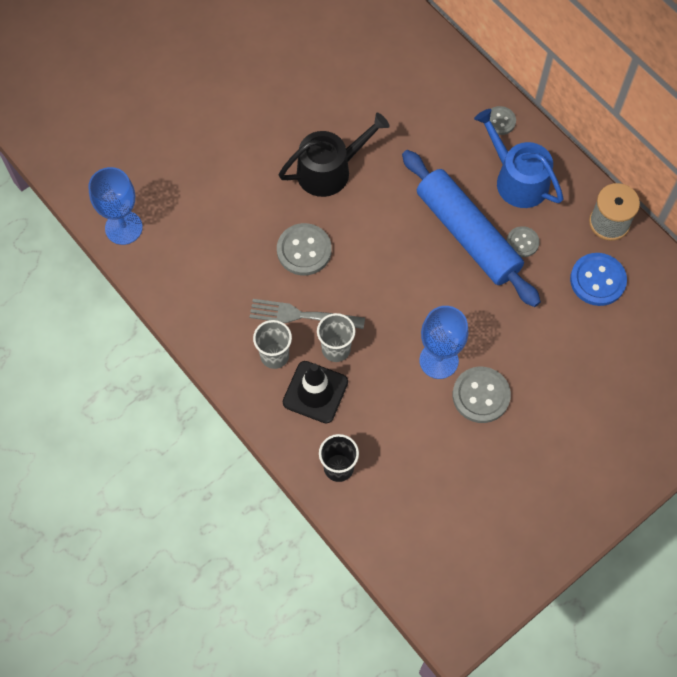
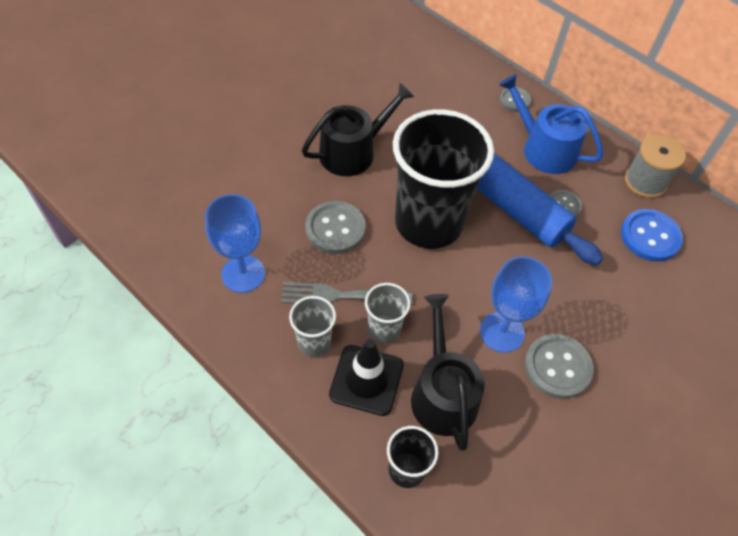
camera: 10 degrees left, 10 degrees down
blue goblet [88,167,143,245] -> blue goblet moved to [205,194,265,293]
none -> black cup [393,109,494,249]
none -> black watering can [411,294,485,451]

